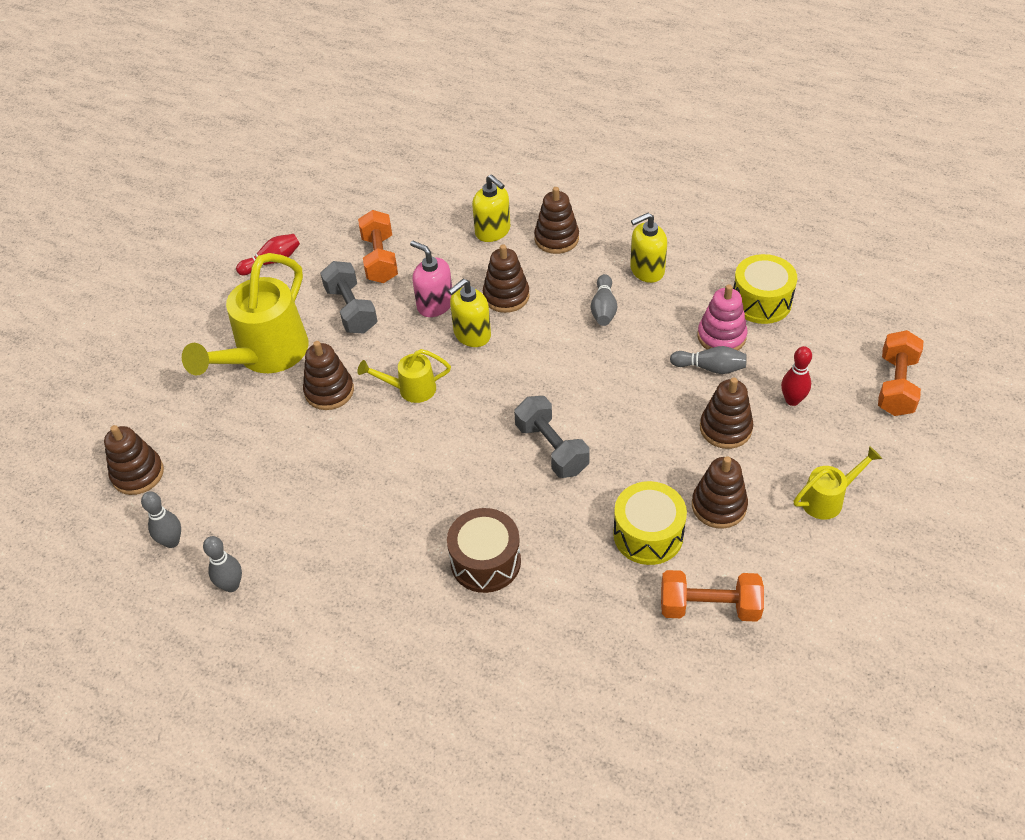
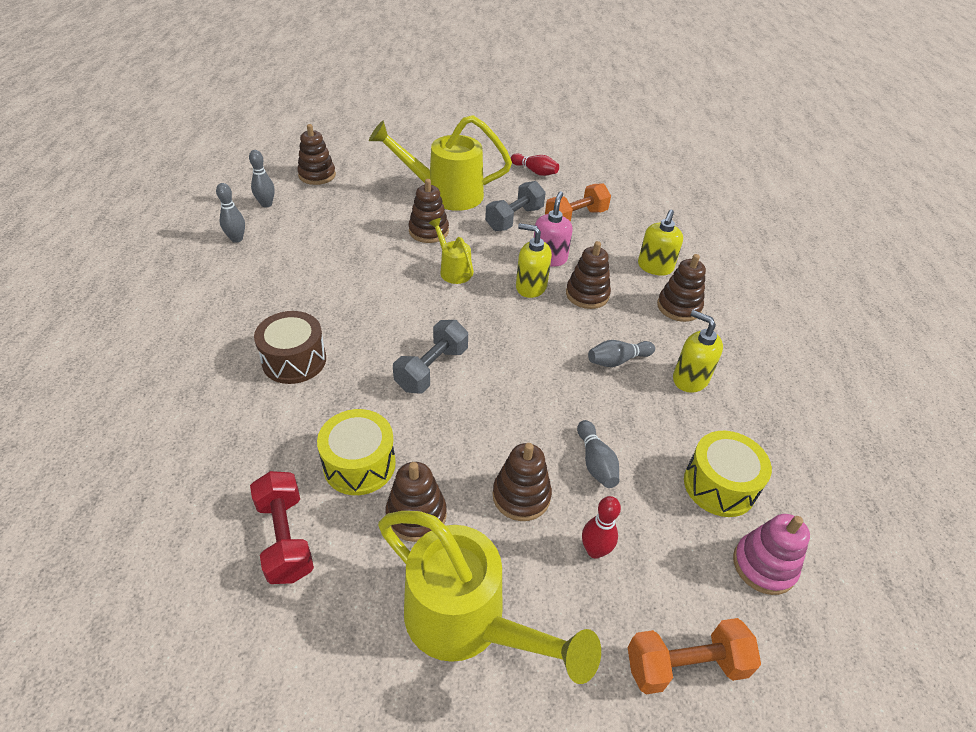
camera: 60 degrees right, 5 degrees down
orange dumbbell [661,570,764,622] -> red dumbbell [250,471,314,584]
pink stacking toy [697,284,747,350] -> pink stacking toy moved to [733,514,810,595]
yellow watering can [794,446,882,520] -> yellow watering can [378,511,601,684], size x1.99

